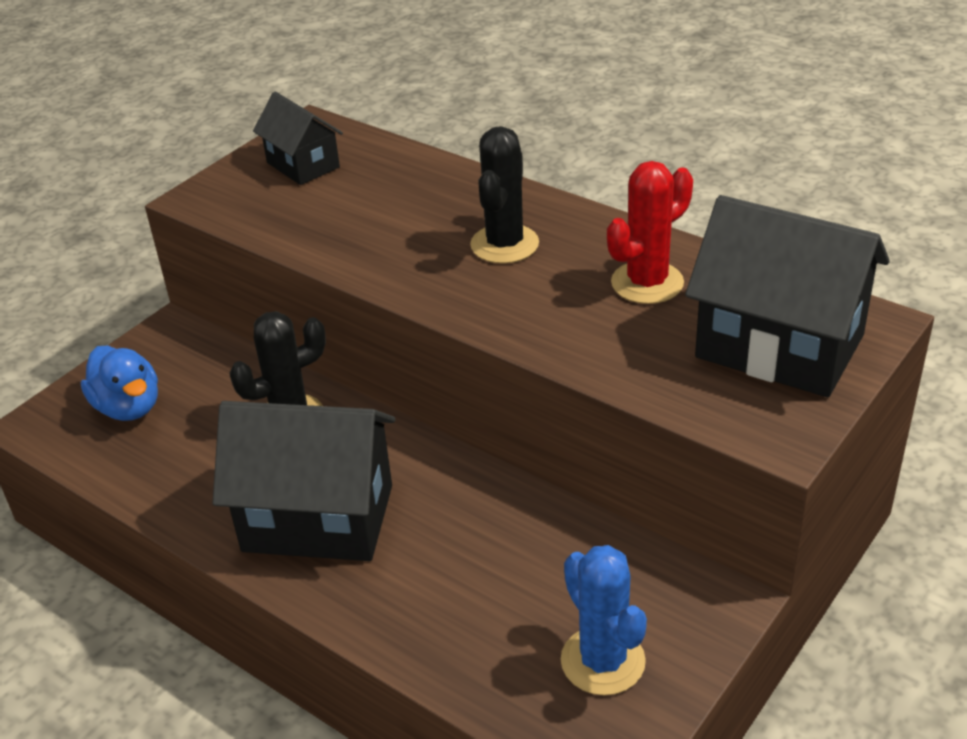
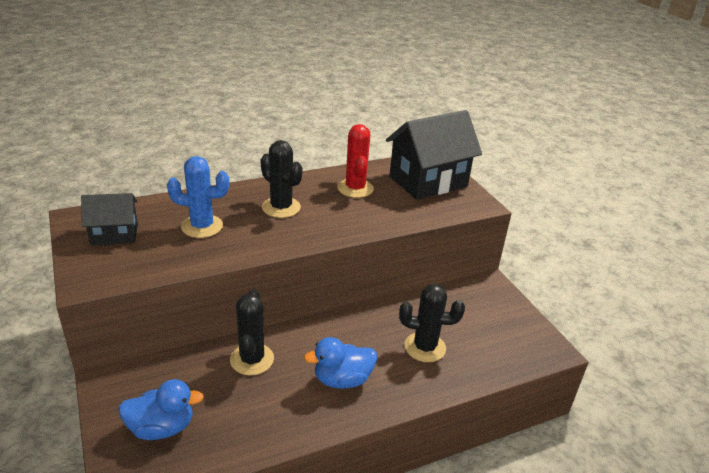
camera: 65 degrees left, 5 degrees down
black house [212,401,395,561] -> blue duck [304,337,377,389]
blue cactus [561,545,647,695] -> blue cactus moved to [167,156,229,238]
none -> black cactus [399,284,465,362]

